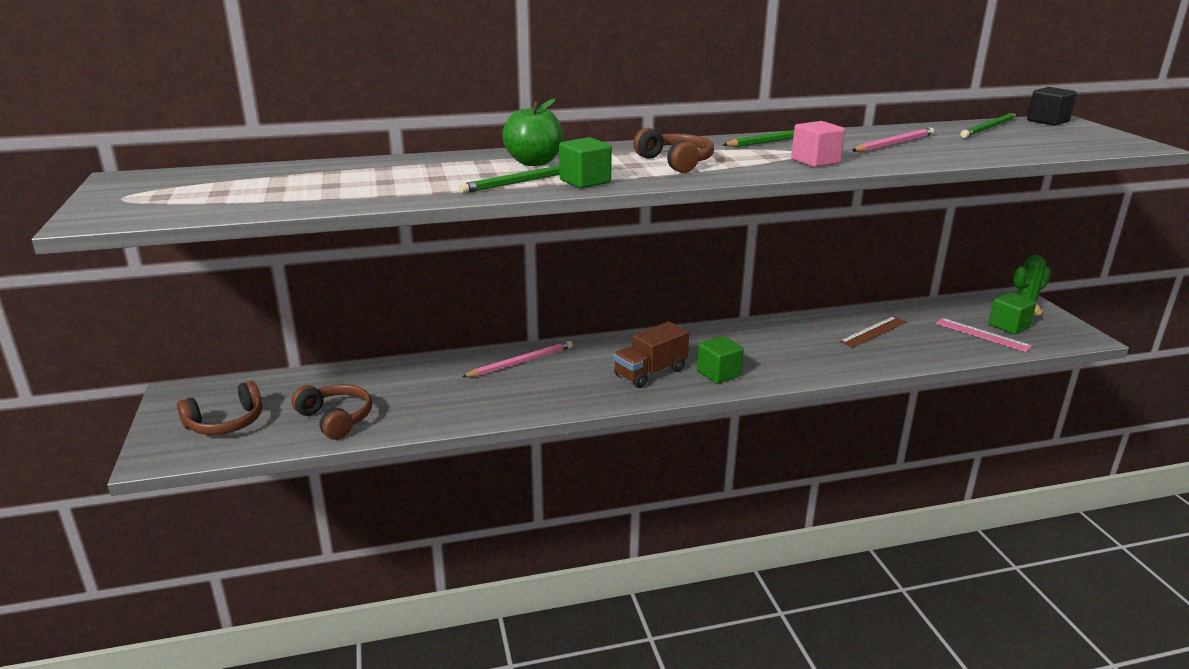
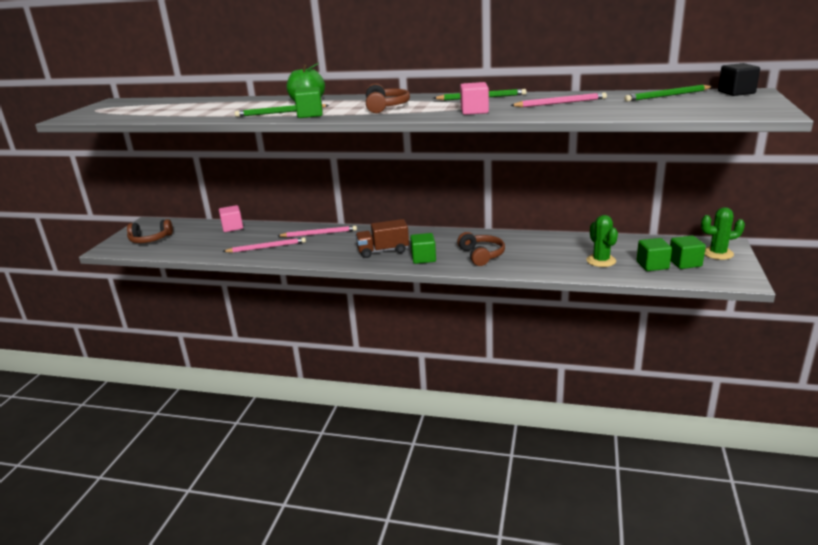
camera: 30 degrees right, 0 degrees up
brown headphones [291,384,372,440] -> brown headphones moved to [457,232,505,266]
brown ruler [839,316,906,348] -> none
pink ruler [936,318,1032,352] -> green cube [637,238,672,271]
none -> pink cube [219,205,243,232]
none -> pink pencil [222,237,306,253]
none -> green cactus [586,215,618,267]

